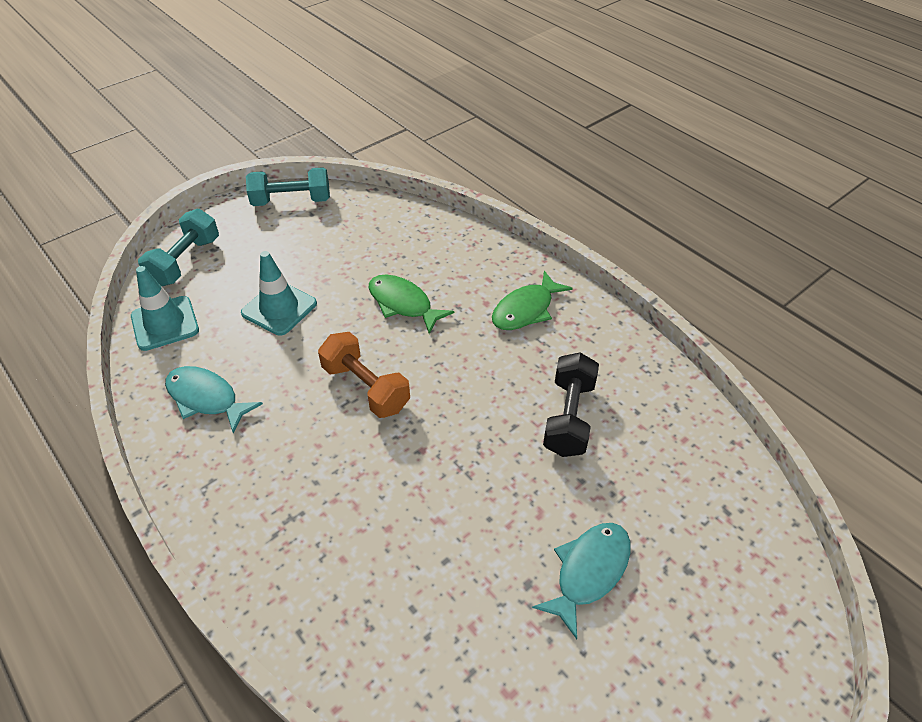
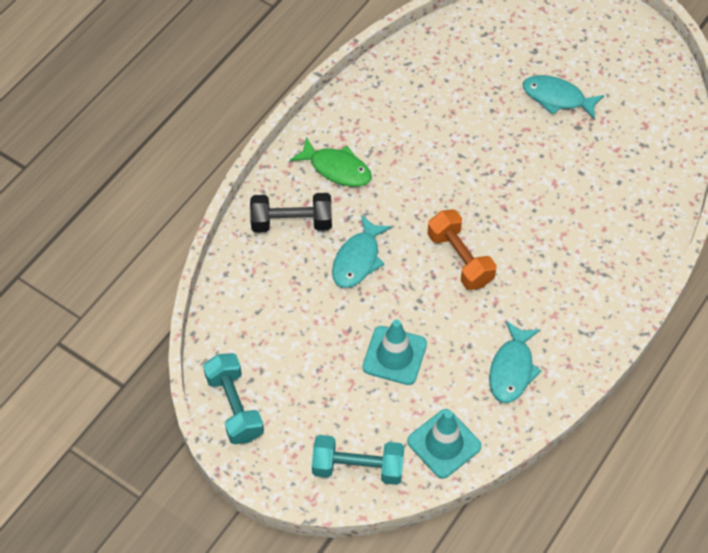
camera: 105 degrees left, 10 degrees up
orange dumbbell [318,332,410,418] -> orange dumbbell turned 60 degrees counterclockwise [427,209,497,290]
green fish [369,275,454,334] -> turquoise fish [332,215,392,288]
black dumbbell [543,352,599,457] -> black dumbbell moved to [250,193,332,233]

